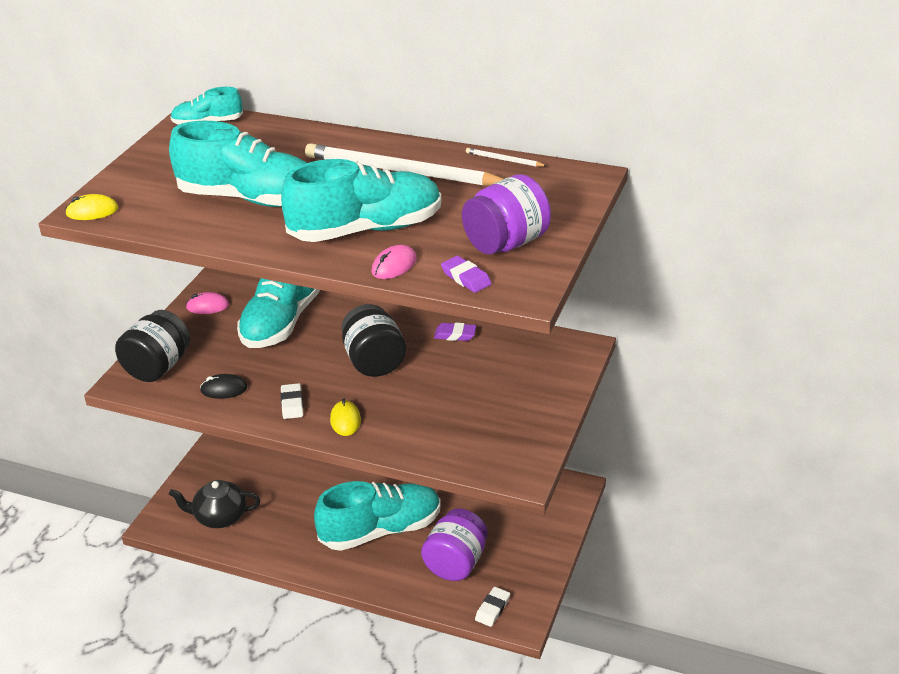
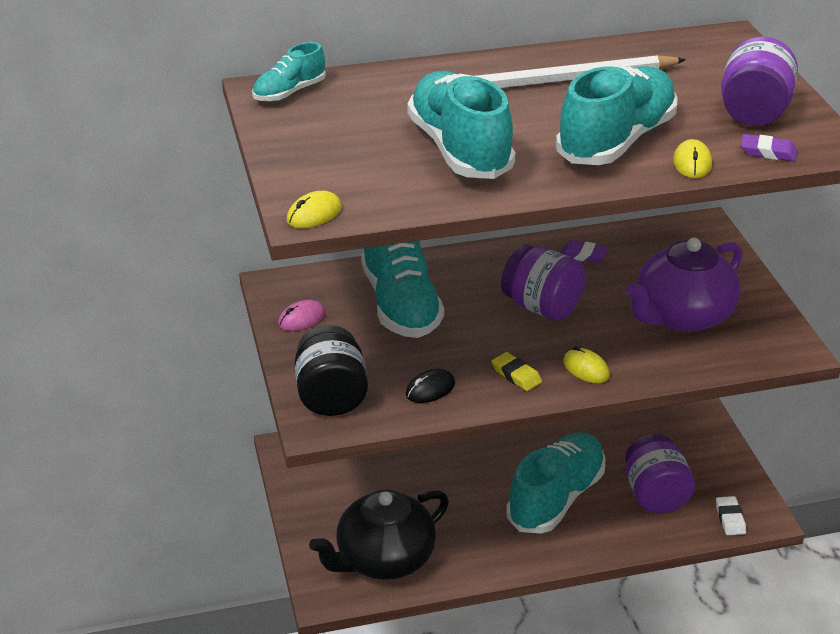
camera: 35 degrees left, 0 degrees up
turquoise shoe [169,121,307,207] -> turquoise shoe turned 90 degrees counterclockwise [407,71,516,179]
black teapot [169,480,260,528] -> black teapot [309,490,449,580], size x1.51
white eraser [280,383,303,419] -> yellow eraser [492,352,542,391]
black jar [341,304,406,377] -> purple jar [501,244,586,321]
pink mouse [371,245,417,279] -> yellow mouse [673,139,712,178]
purple eraser [434,323,476,341] -> purple eraser turned 45 degrees clockwise [561,240,609,263]
white pencil [466,148,547,167] -> none
none -> purple teapot [626,238,742,332]

